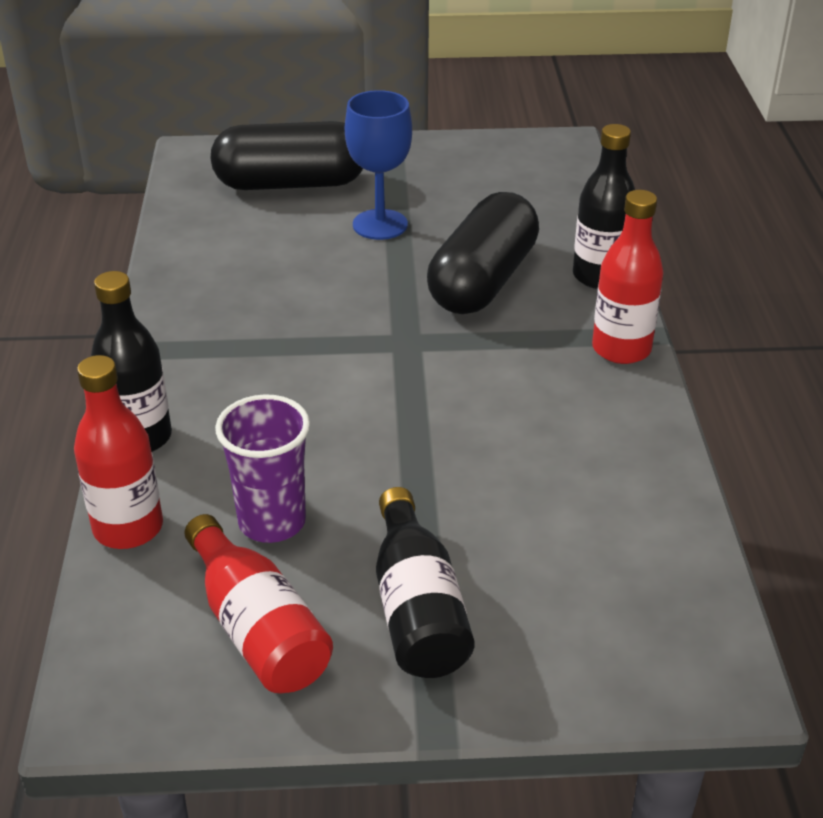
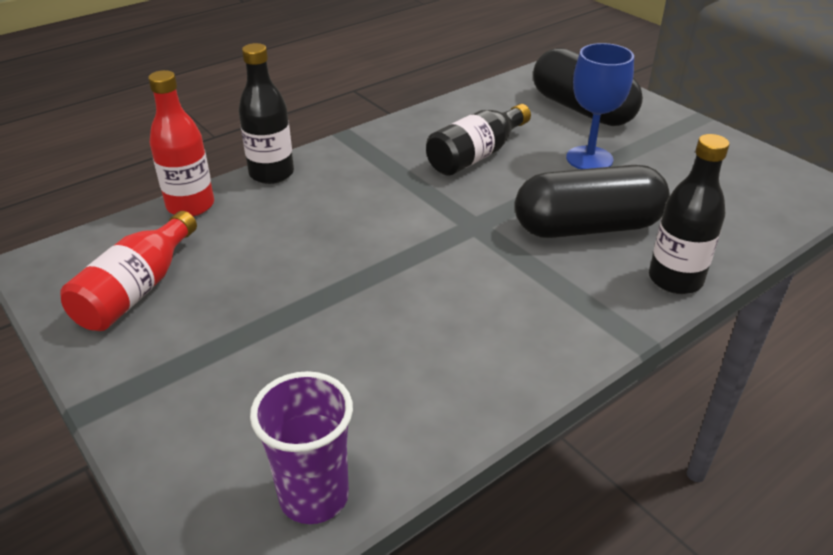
camera: 55 degrees right, 0 degrees up
purple cup [215,394,310,543] -> purple cup moved to [250,371,353,524]
black bottle [376,487,475,678] -> black bottle moved to [426,104,531,176]
red bottle [592,190,664,364] -> none

